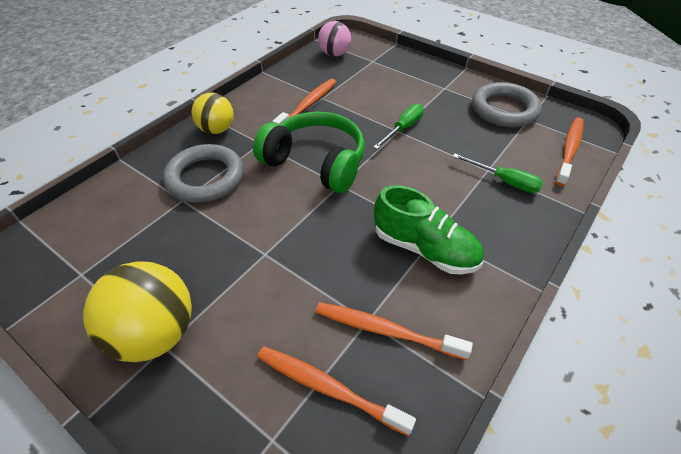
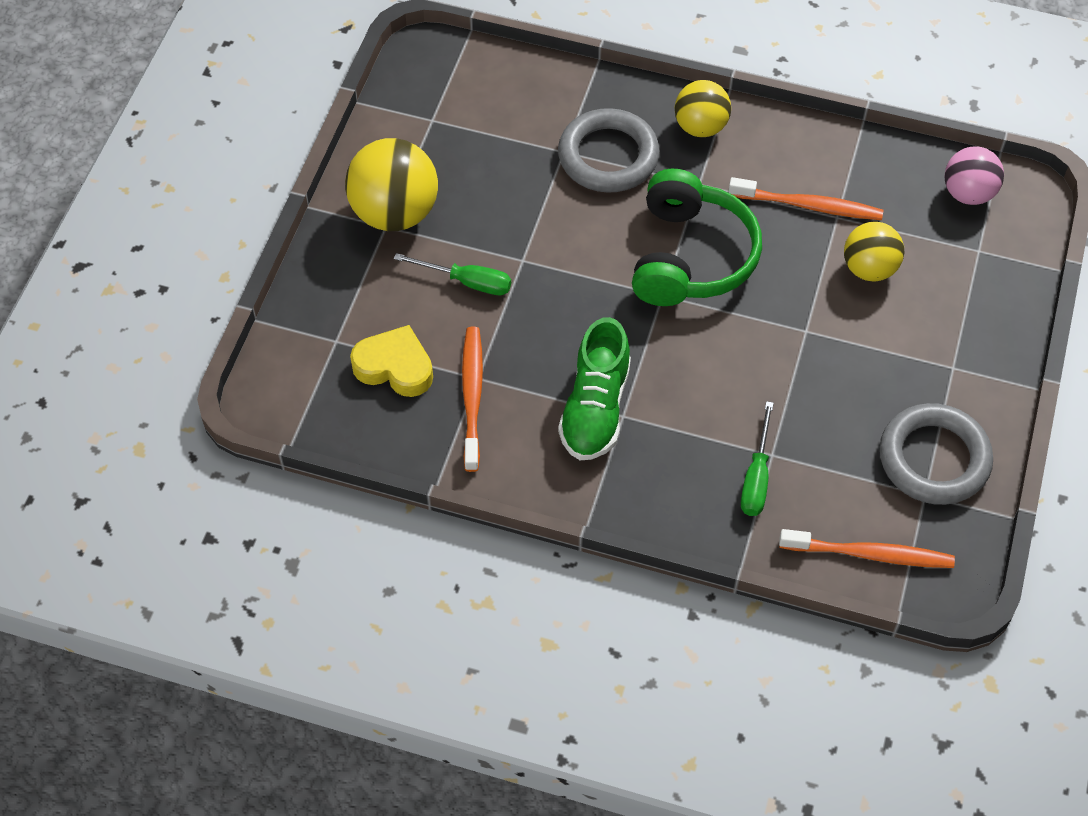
camera: 70 degrees right, 10 degrees up
orange toothbrush [257,346,416,436] -> yellow heart [350,325,433,397]
green screwdriver [373,104,424,149] -> green screwdriver moved to [394,253,511,295]
none -> yellow ball [844,222,904,281]

